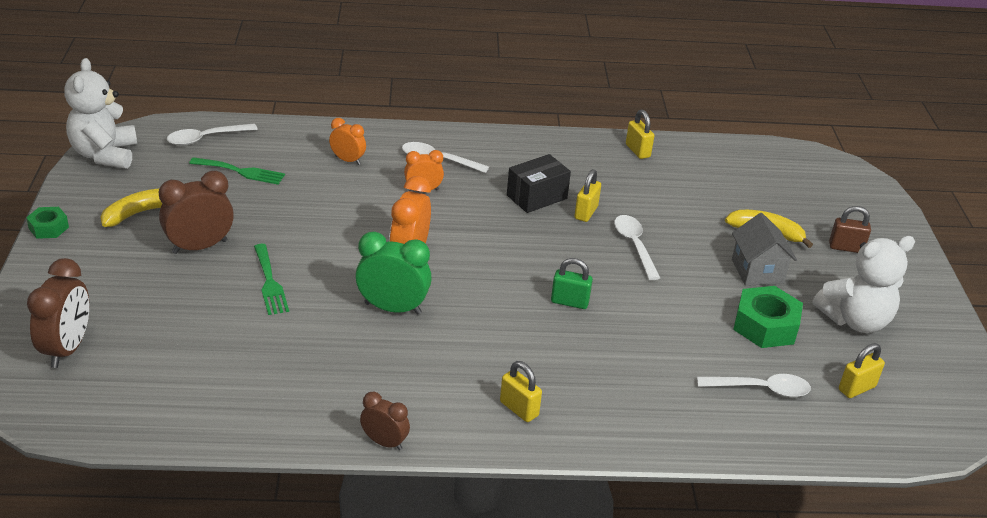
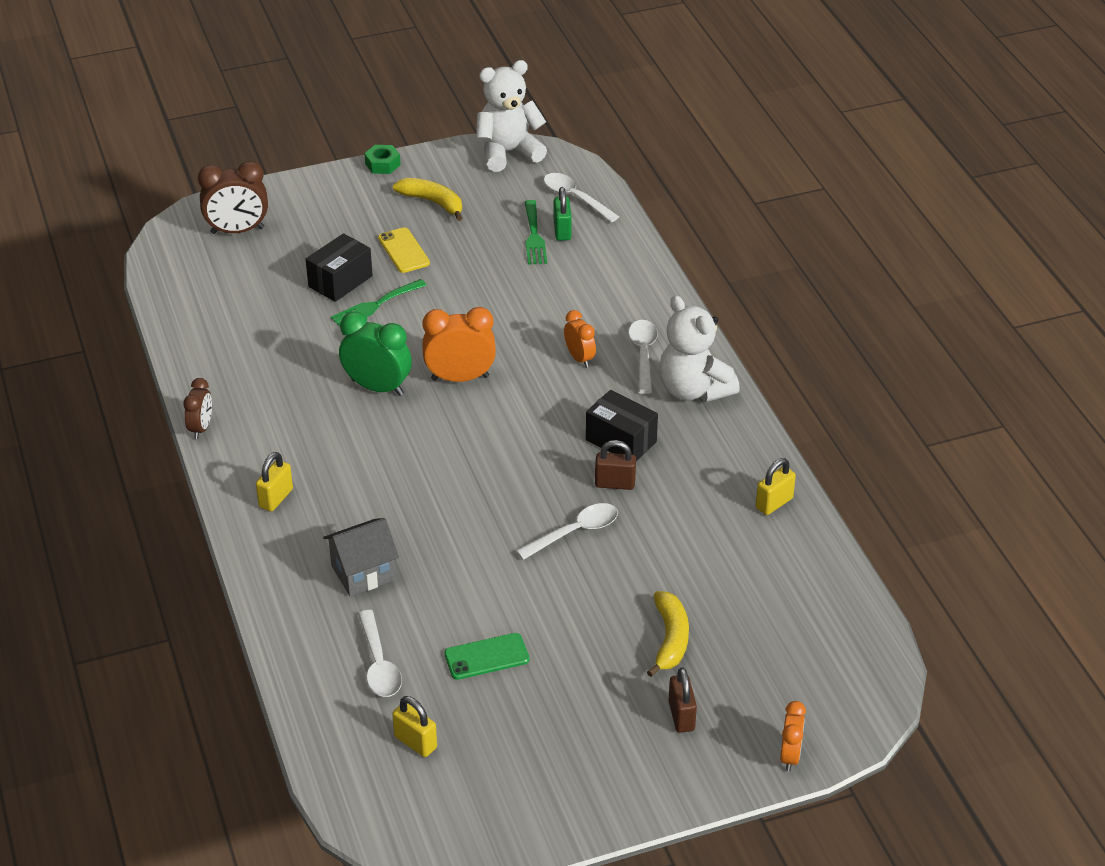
camera: 75 degrees right, 5 degrees up
brown clock [159,171,234,254] -> yellow phone [378,227,430,273]
orange clock [329,118,366,165] -> orange clock moved to [780,701,806,771]
green clock [355,232,432,315] -> green clock turned 60 degrees counterclockwise [339,312,412,396]
green padlock [551,258,593,309] -> green padlock moved to [554,187,572,241]
yellow padlock [574,169,601,222] -> brown padlock [595,440,636,490]
grey house [732,213,797,286] -> grey house moved to [323,518,399,596]
green nut [733,286,803,348] -> green phone [444,633,529,680]
white teddy bear [813,236,915,333] -> white teddy bear moved to [659,295,740,402]
none -> black box [306,233,373,302]

